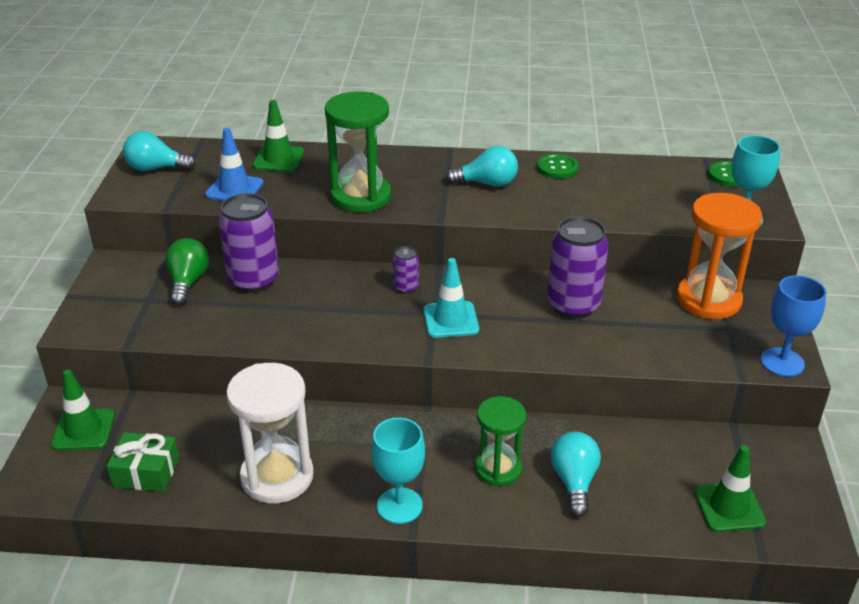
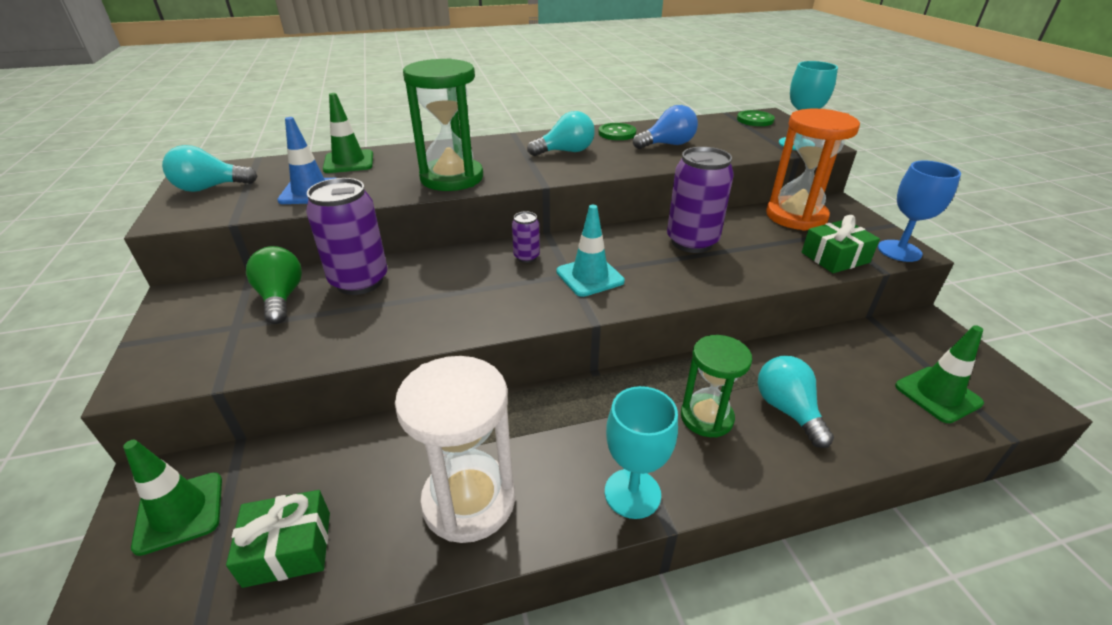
camera: 20 degrees left, 0 degrees up
none -> blue light bulb [633,105,698,149]
none -> green gift [802,215,880,273]

